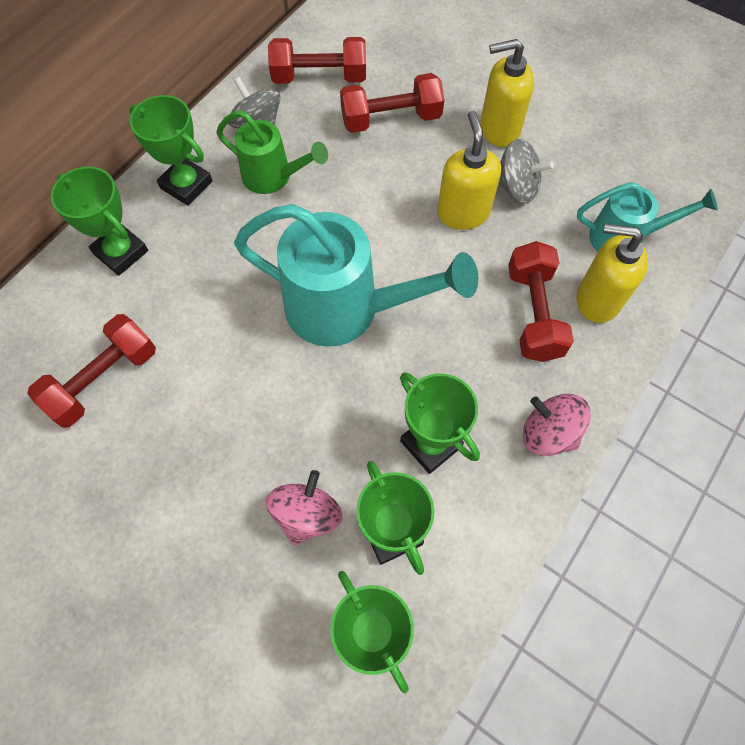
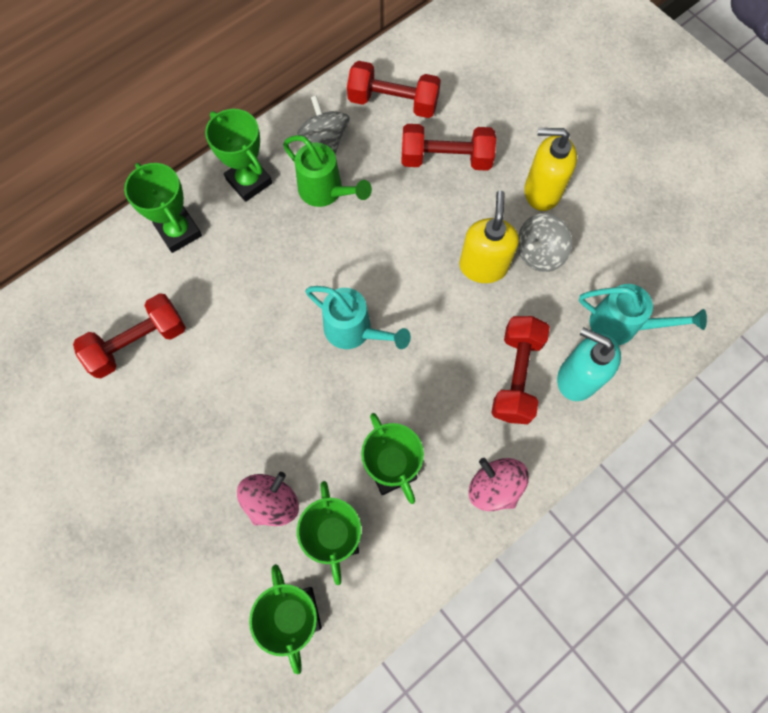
camera: 15 degrees right, 5 degrees up
turquoise watering can [234,204,478,346] -> turquoise watering can [305,286,411,349], size x0.58
grey spinning top [498,139,554,204] -> grey spinning top turned 105 degrees clockwise [518,213,572,272]
yellow soap dispenser [577,224,648,323] -> turquoise soap dispenser [557,327,621,401]

